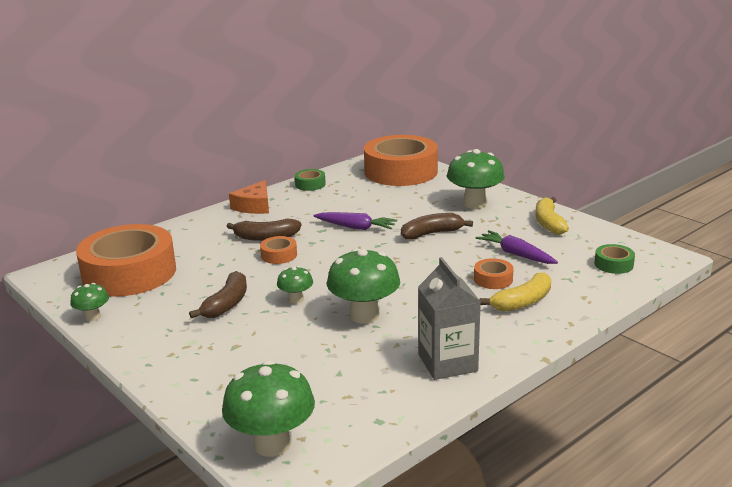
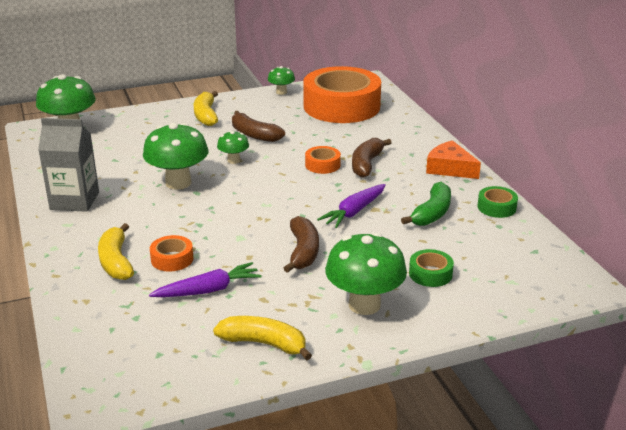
camera: 110 degrees right, 5 degrees up
orange tape [364,135,438,186] -> none
green tape [595,244,635,274] -> green tape moved to [409,249,454,287]
none -> yellow banana [194,91,218,126]
none -> green banana [401,182,451,226]

